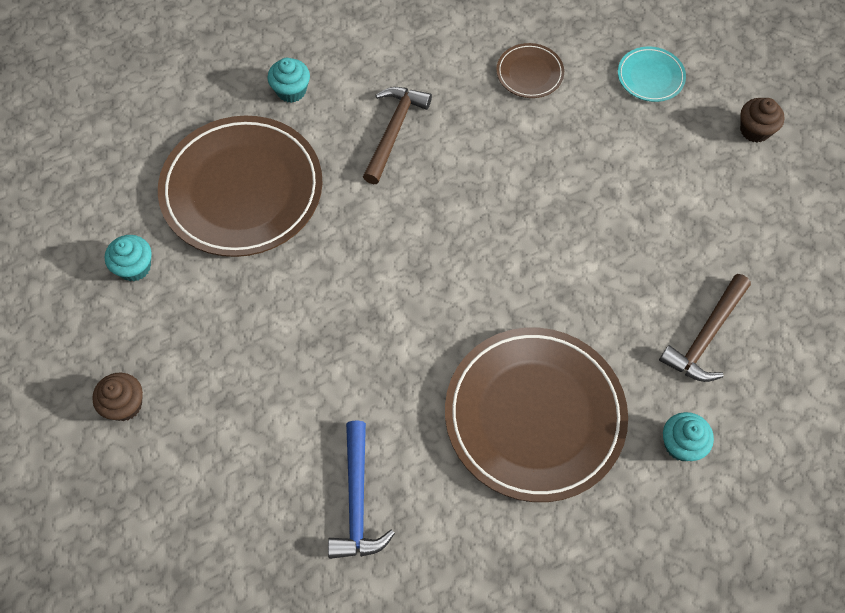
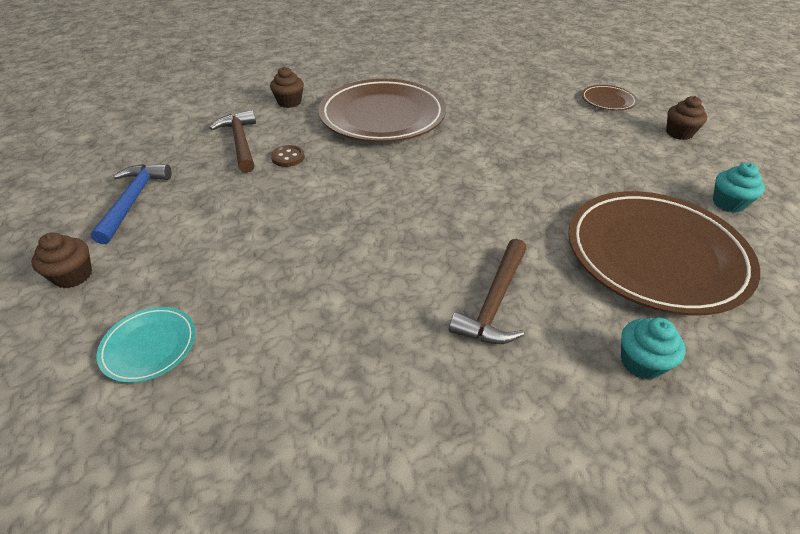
camera: 175 degrees left, 20 degrees down
blue hammer [328,421,395,559] -> blue hammer moved to [90,164,172,244]
brown plate [496,43,564,98] -> brown plate moved to [582,85,637,111]
brown hammer [659,274,751,382] -> brown hammer turned 60 degrees counterclockwise [210,110,256,173]
turquoise cupcake [663,412,714,461] -> brown cupcake [270,67,304,108]
none -> brown button [271,145,305,167]

